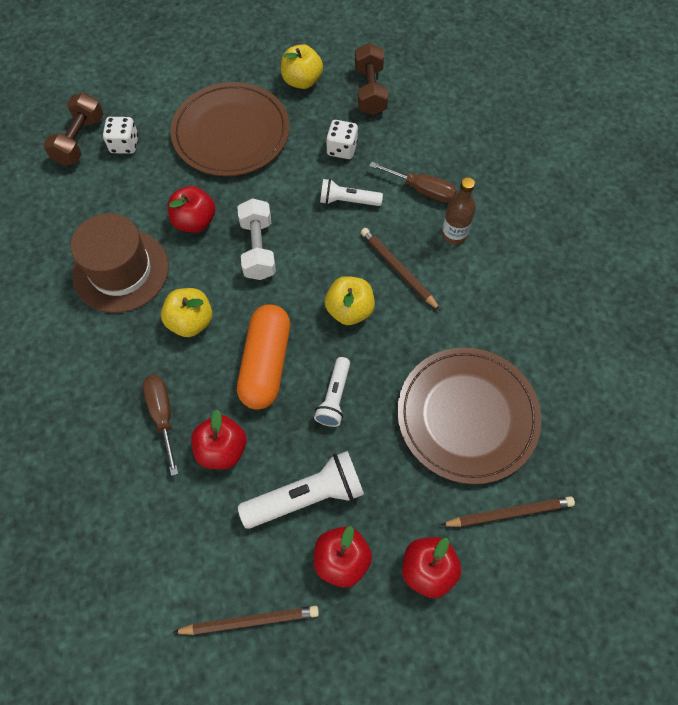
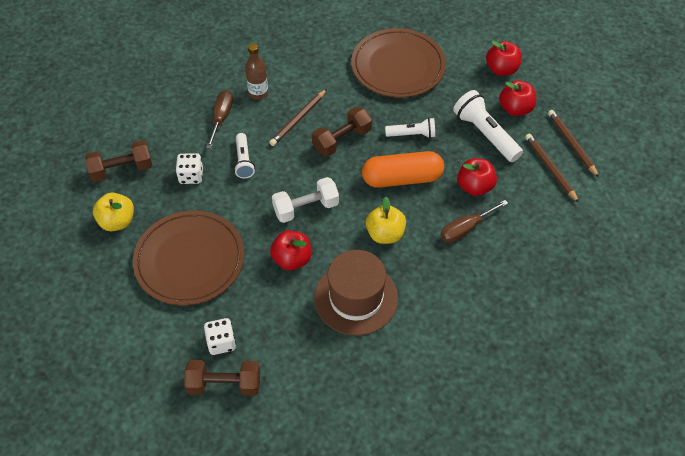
camera: 105 degrees left, 10 degrees down
yellow apple [325,276,375,325] -> brown dumbbell [312,106,372,156]
brown pencil [440,496,575,527] -> brown pencil moved to [525,134,579,203]

